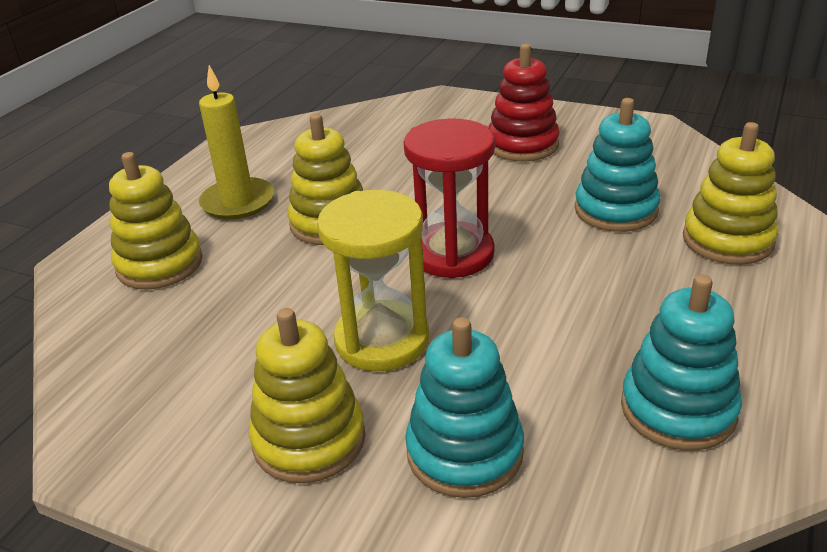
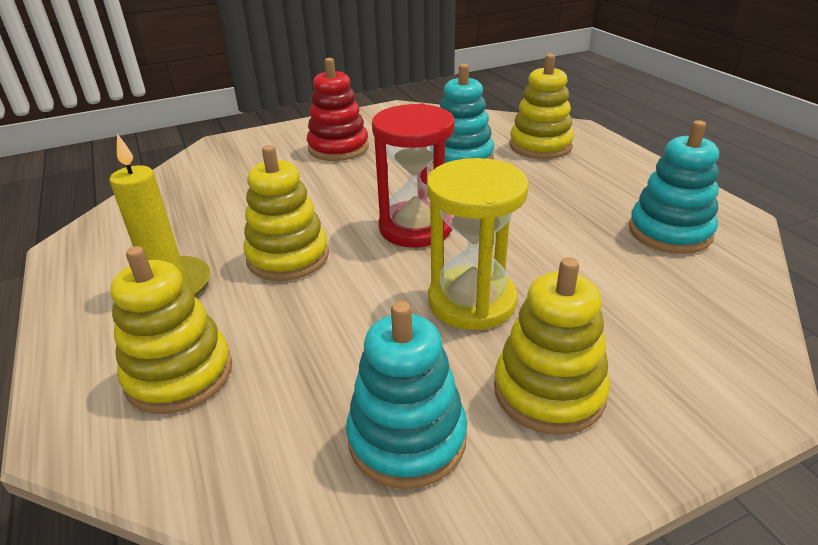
camera: 50 degrees left, 0 degrees up
turquoise stacking toy [405,317,524,498] -> turquoise stacking toy moved to [346,301,467,489]

